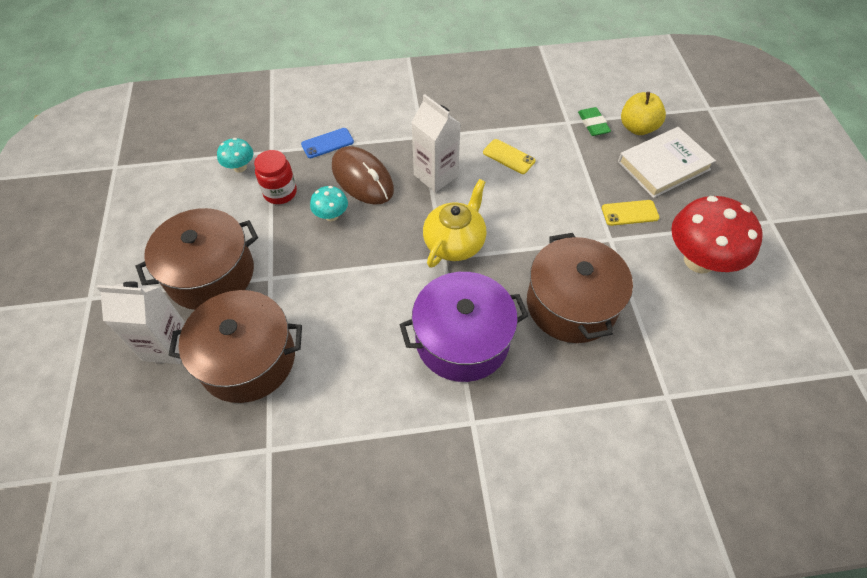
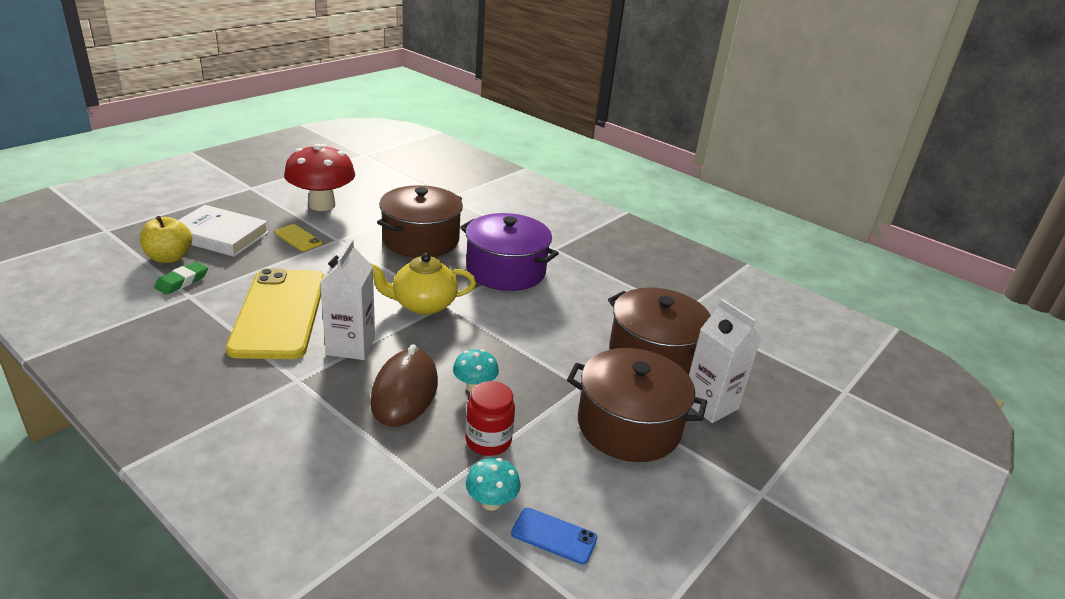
camera: 135 degrees left, 25 degrees down
blue phone [301,128,354,158] -> blue phone moved to [511,508,597,565]
yellow phone [483,139,536,174] -> yellow phone [226,268,324,359], size x2.47

